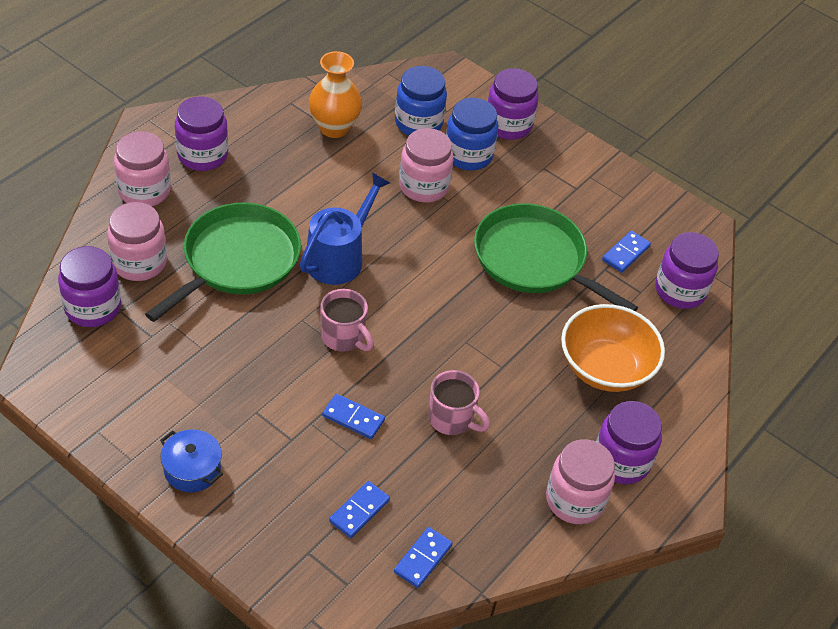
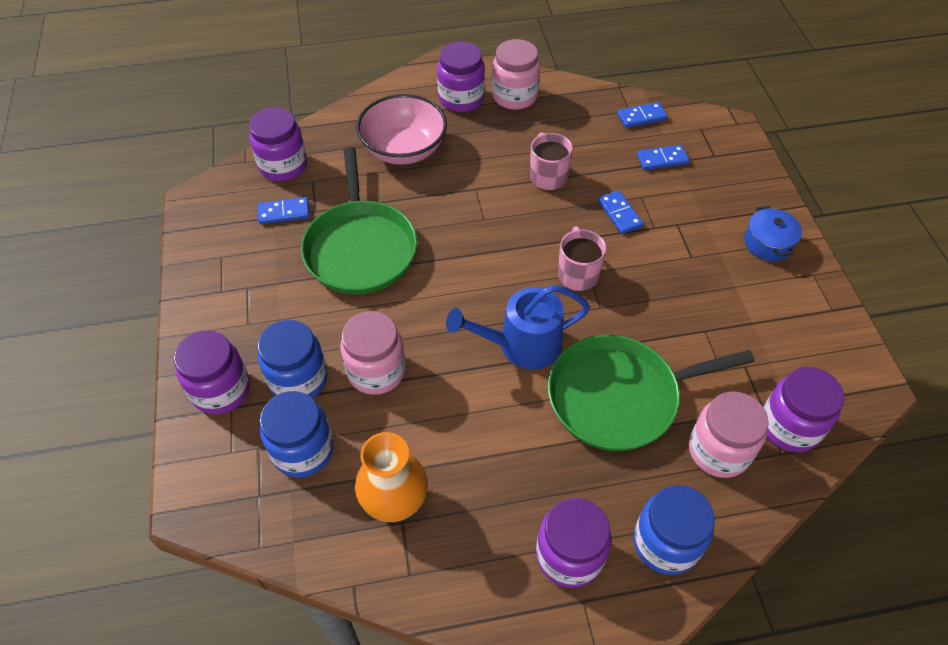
camera: 135 degrees left, 5 degrees up
pink jar [114,131,171,207] -> blue jar [634,485,715,575]
orange bowl [561,304,665,392] -> pink bowl [356,94,447,165]

